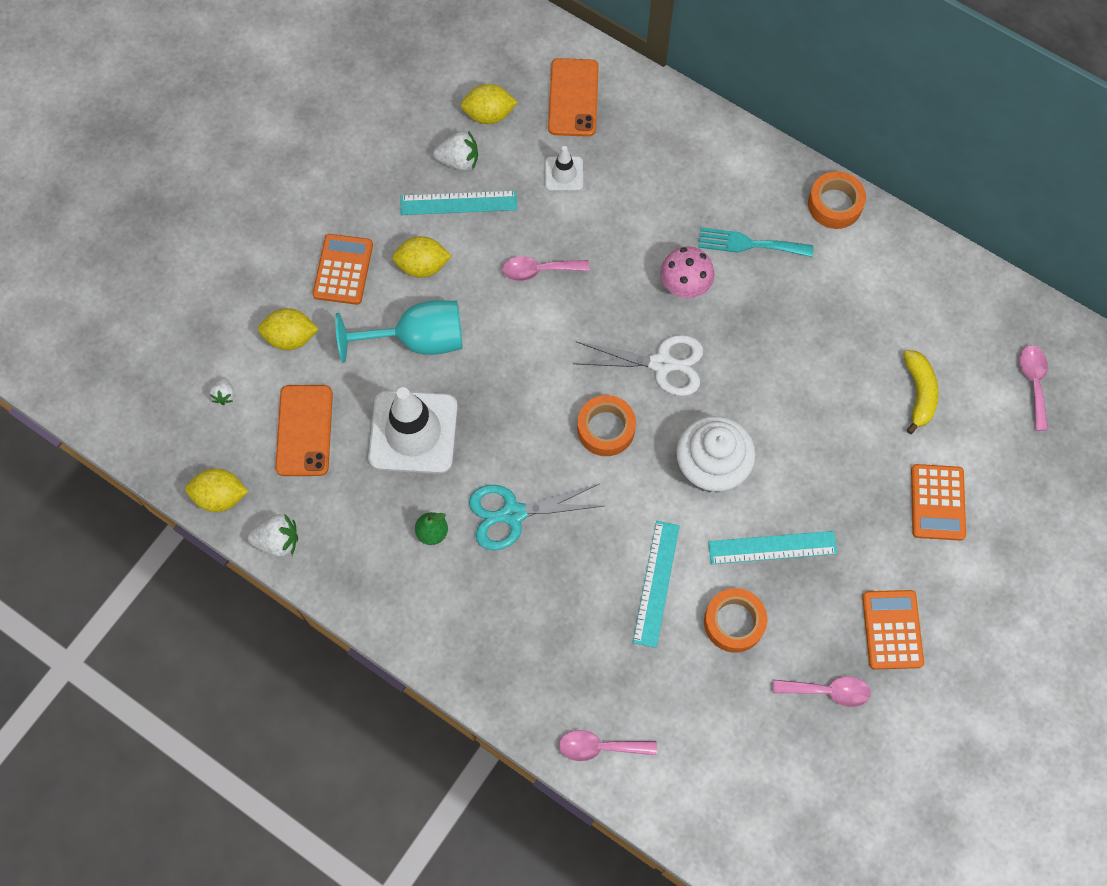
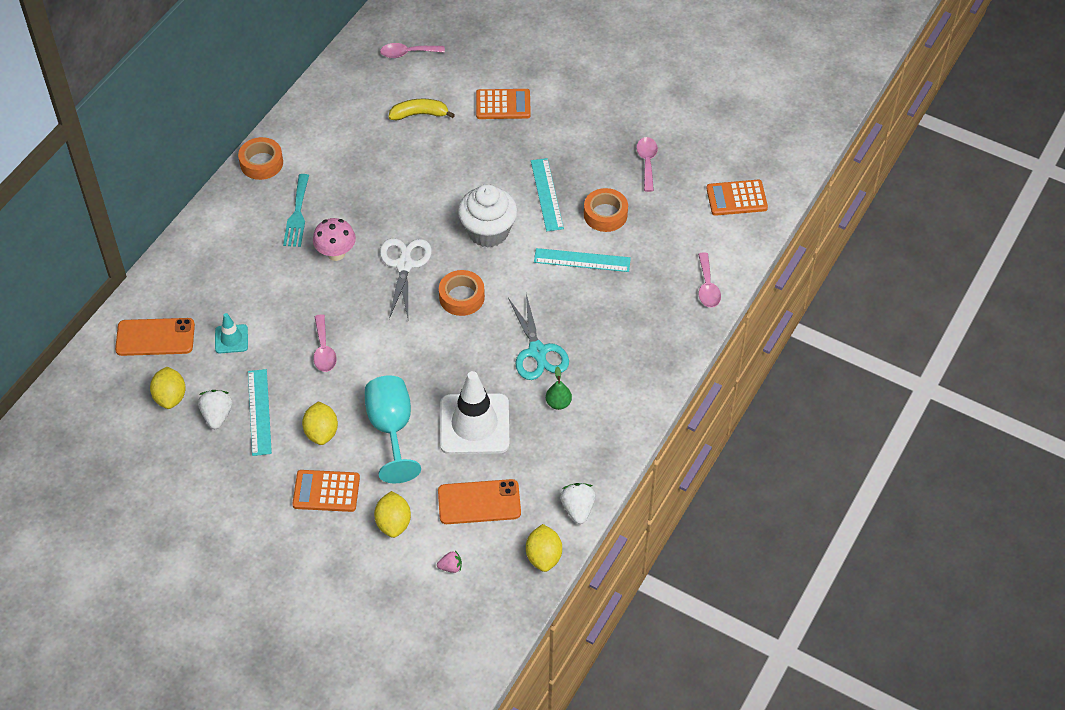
camera: 95 degrees left, 15 degrees down
white strawberry [209,377,235,405] -> pink strawberry [437,551,462,573]
white traffic cone [545,146,583,191] -> turquoise traffic cone [215,313,248,353]
orange calculator [862,590,924,670] -> orange calculator moved to [706,180,768,216]

